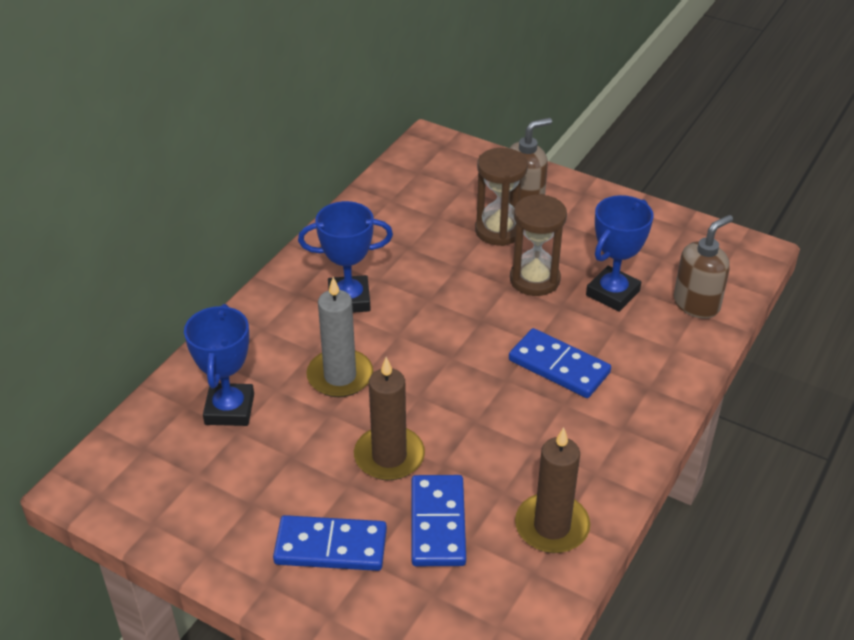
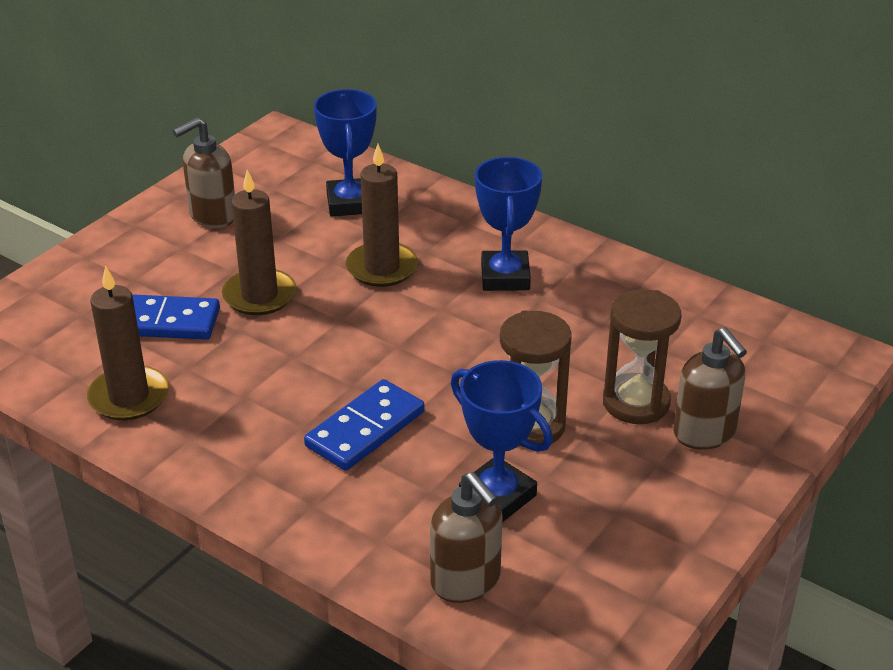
camera: 95 degrees right, 5 degrees down
blue trophy [184,304,254,426] -> blue trophy turned 75 degrees clockwise [314,89,377,217]
blue domino [273,515,387,571] -> none
grey candle [306,277,373,397] -> brown candle [346,144,418,287]
none -> brown soap dispenser [173,117,235,228]

